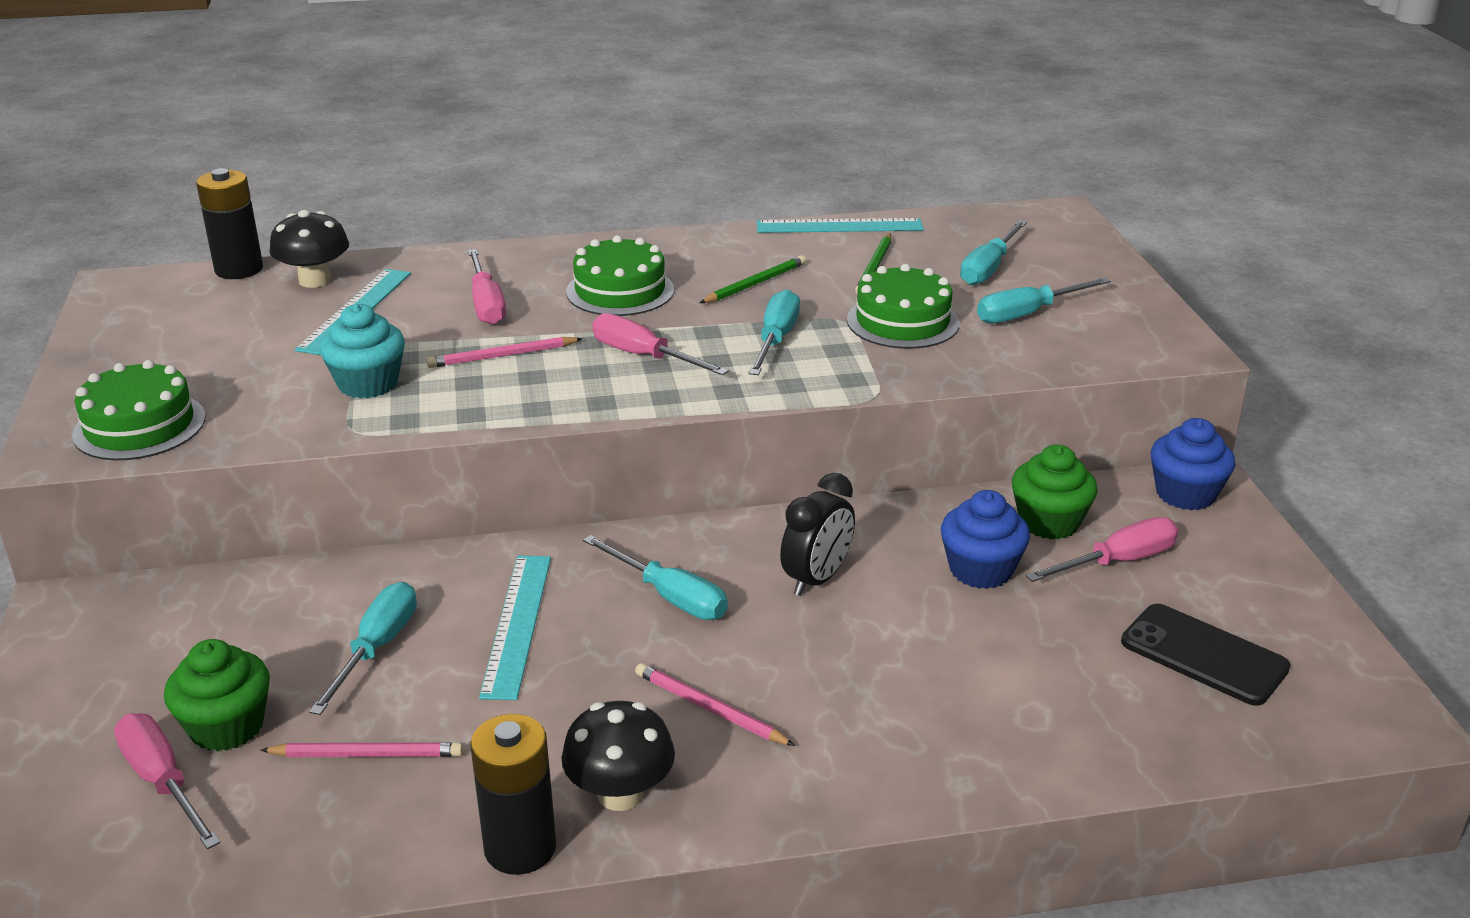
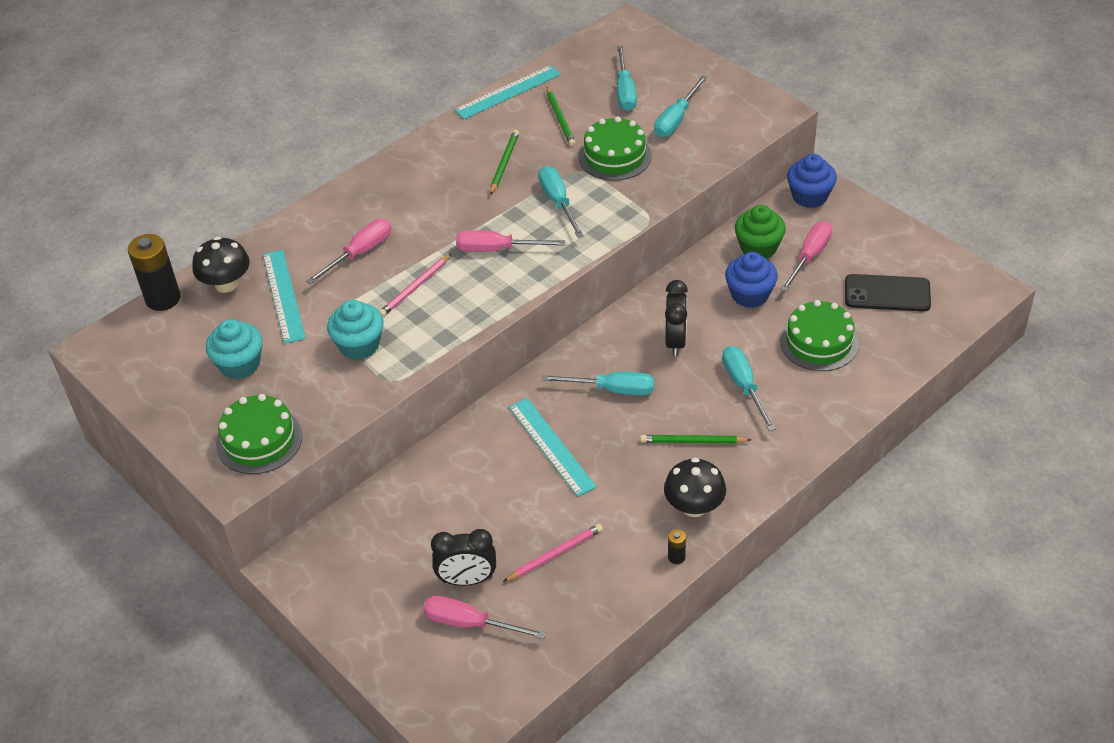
camera: 30 degrees left, 15 degrees up
green cupcake [164,639,270,752] -> black clock [431,529,496,586]
turquoise screwdriver [309,582,417,715] -> turquoise screwdriver moved to [722,346,775,431]
pink screwdriver [468,249,506,325] -> pink screwdriver turned 90 degrees counterclockwise [306,219,391,285]
black battery [470,714,556,875] -> black battery [668,529,686,564], size x0.45
green cake [566,235,674,316] -> green cake moved to [780,300,859,371]
pink pencil [635,663,795,746] -> green pencil [640,435,751,444]
none -> turquoise cupcake [206,319,263,379]

